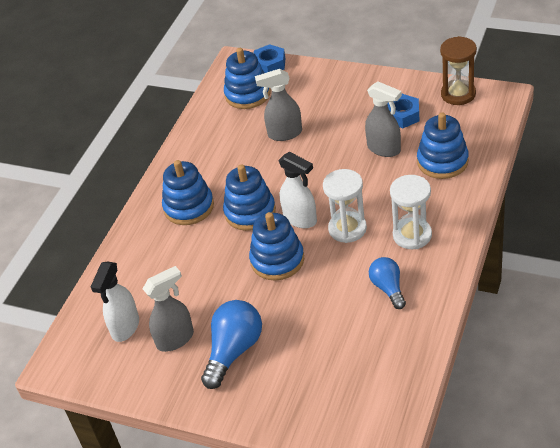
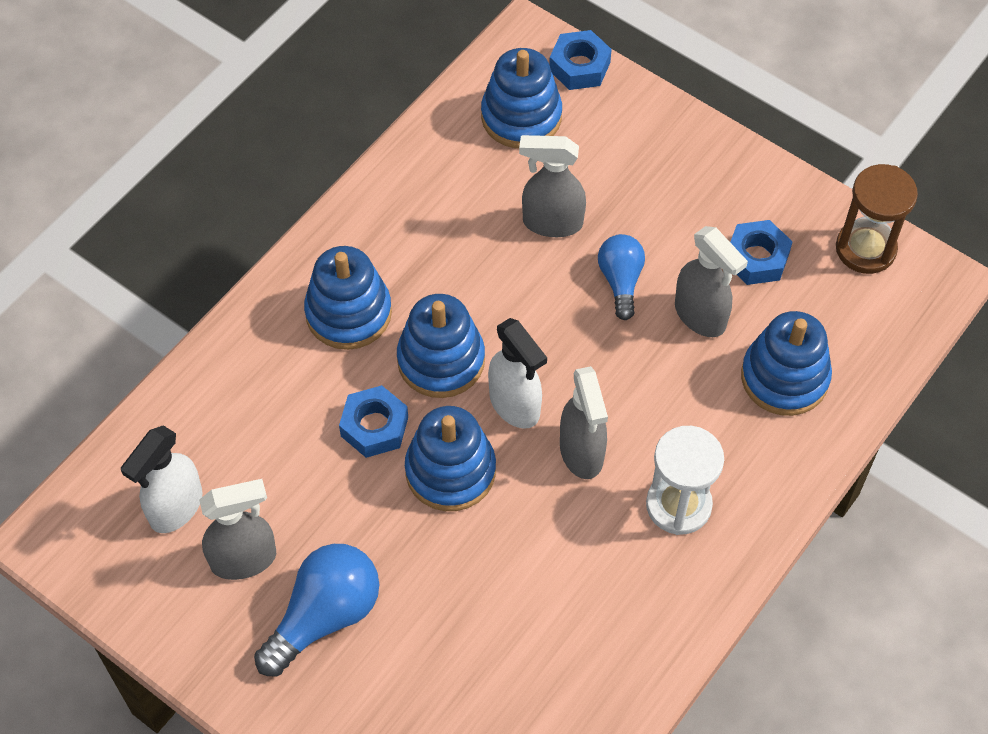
camera: 10 degrees right, 15 degrees up
white hourglass [323,169,367,243] -> grey spray bottle [560,366,608,479]
blue light bulb [369,257,406,309] -> blue light bulb moved to [598,234,645,320]
none -> blue nut [339,385,408,458]

